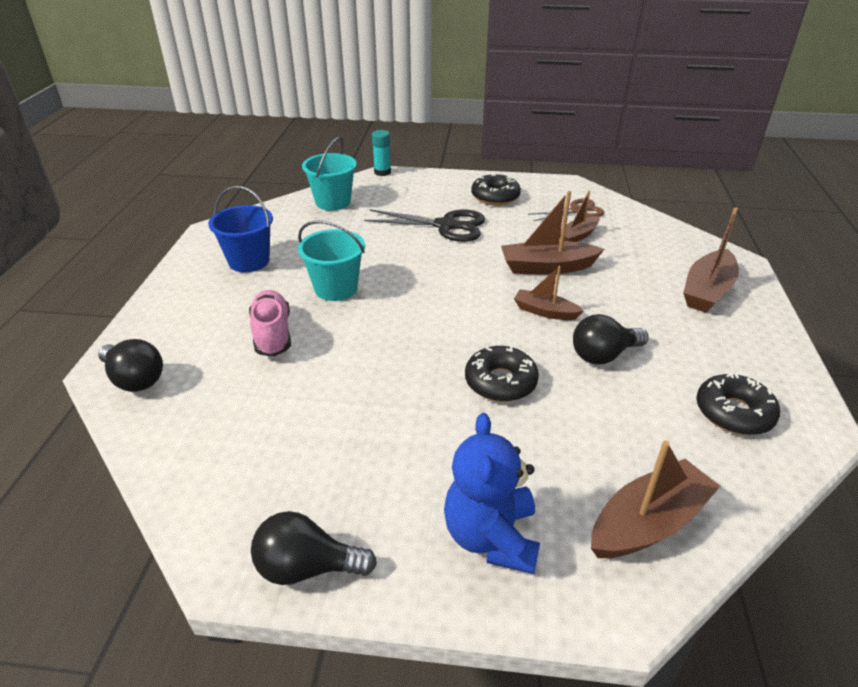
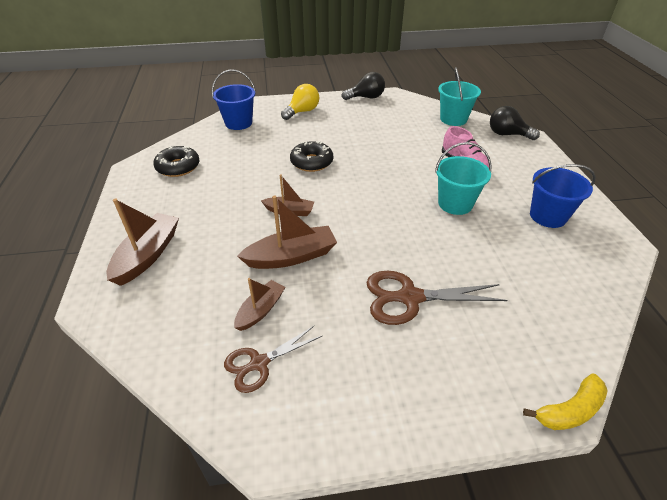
camera: 165 degrees right, 5 degrees up
turquoise bucket [302,137,357,211] -> turquoise bucket moved to [438,67,481,126]
black scissors [364,209,485,242] -> brown scissors [367,271,507,325]
turquoise glue stick [372,130,391,176] -> yellow banana [523,373,608,430]
blue teddy bear [444,413,540,574] -> yellow light bulb [281,84,319,120]
black donut [471,173,521,205] -> none
black light bulb [573,314,649,364] -> none
brown boat [591,441,721,558] -> blue bucket [212,70,256,130]

